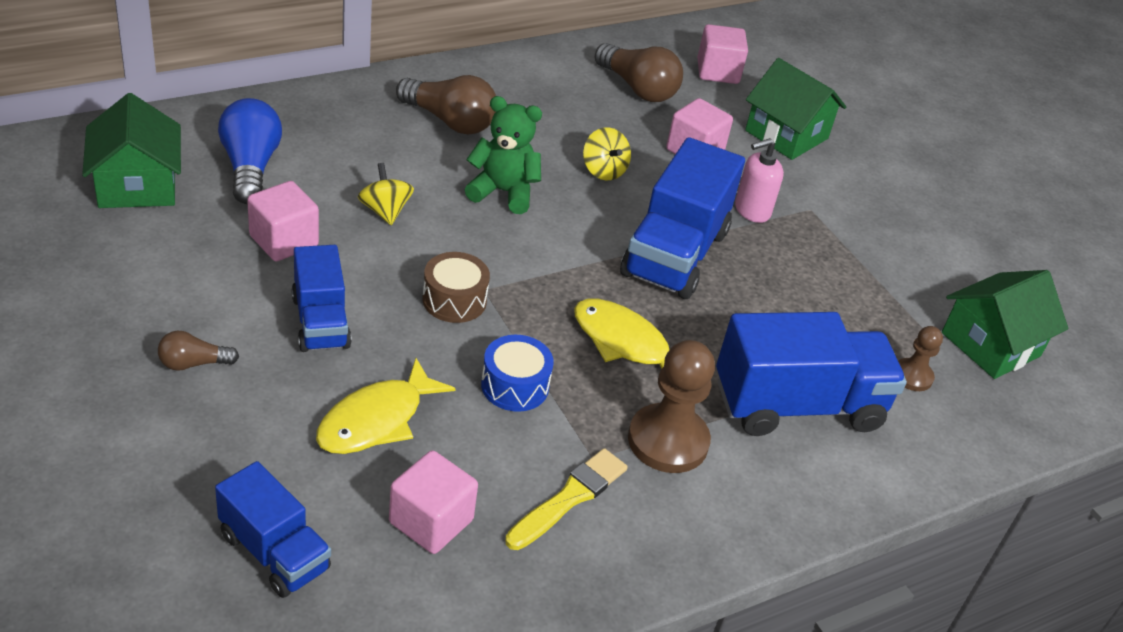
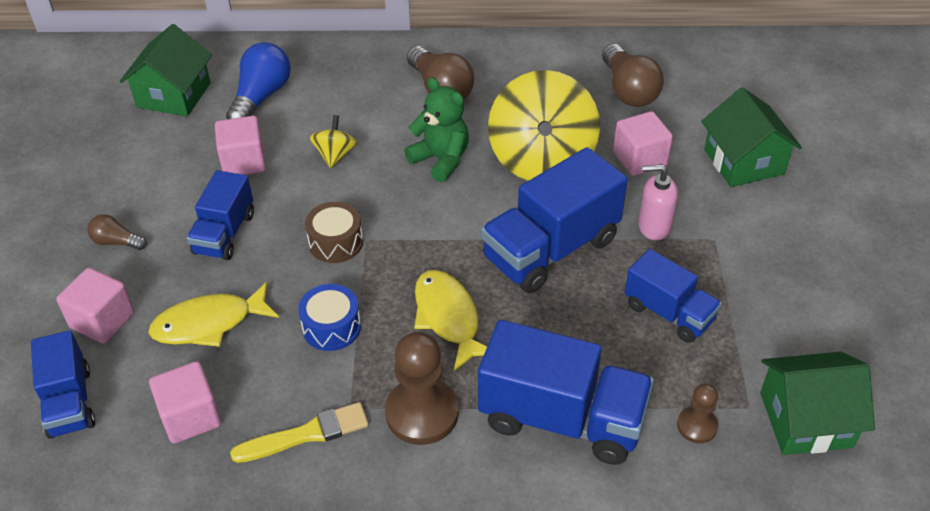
camera: 35 degrees right, 5 degrees up
yellow spinning top [583,127,631,180] -> yellow spinning top [488,70,600,181], size x2.30
pink cube [697,24,748,84] -> pink cube moved to [56,268,134,344]
none -> blue truck [625,249,722,343]

